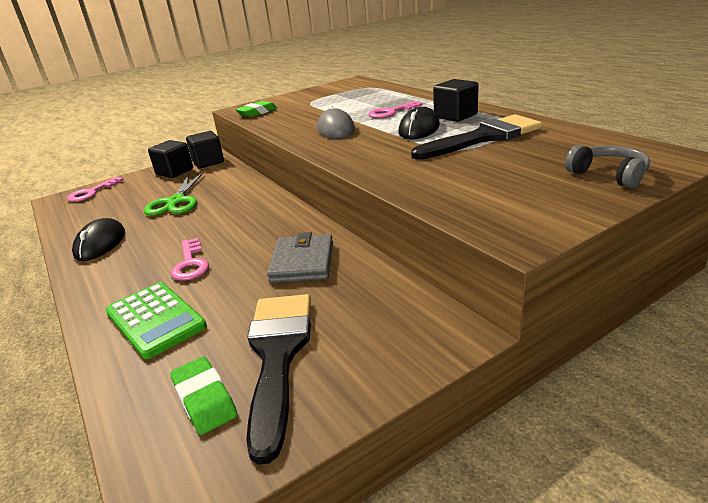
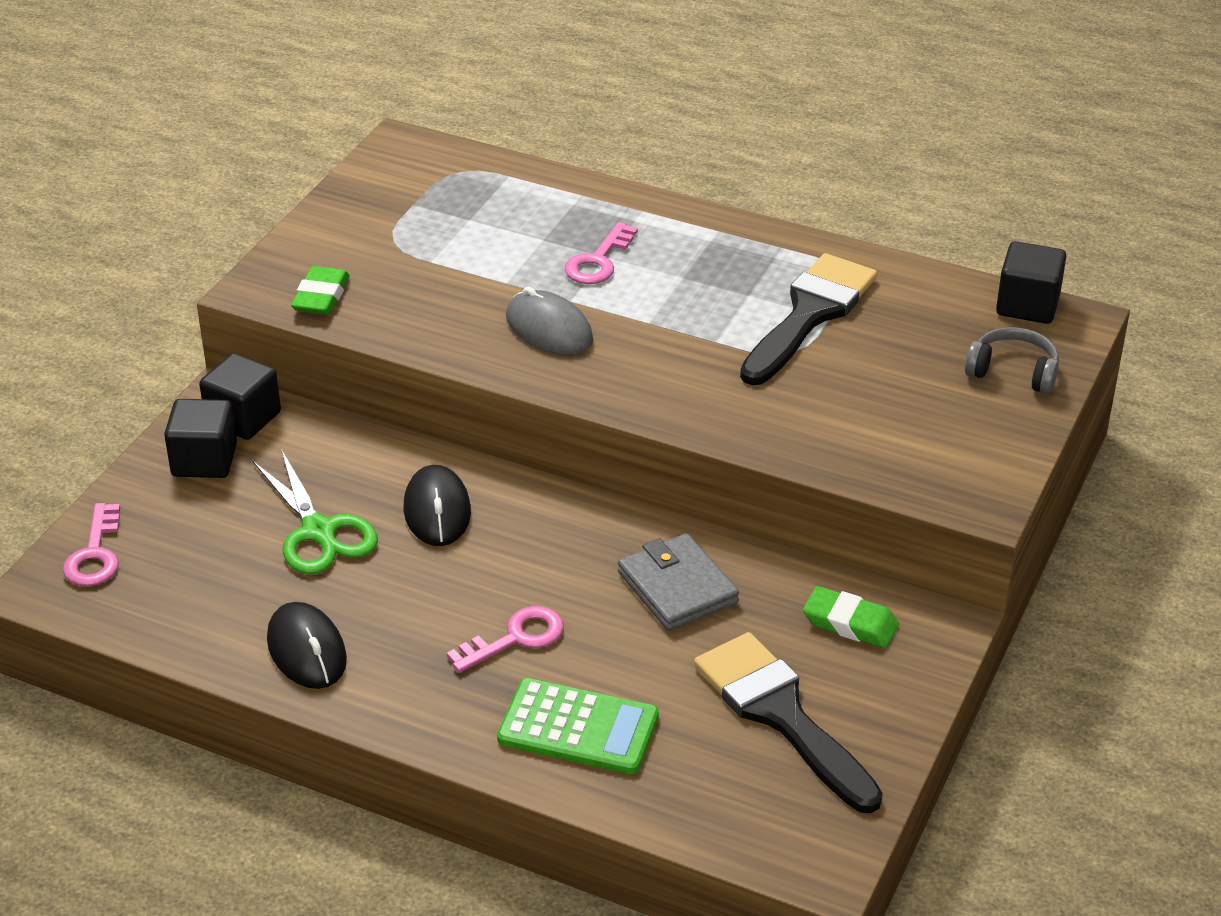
camera: 35 degrees left, 10 degrees up
green eraser [170,357,237,435] -> green eraser moved to [803,586,899,648]
pink key [171,238,209,281] -> pink key turned 75 degrees counterclockwise [447,606,564,673]
black mouse [398,107,440,139] -> black mouse moved to [404,465,471,546]
black cube [433,79,479,122] -> black cube moved to [996,241,1066,324]

